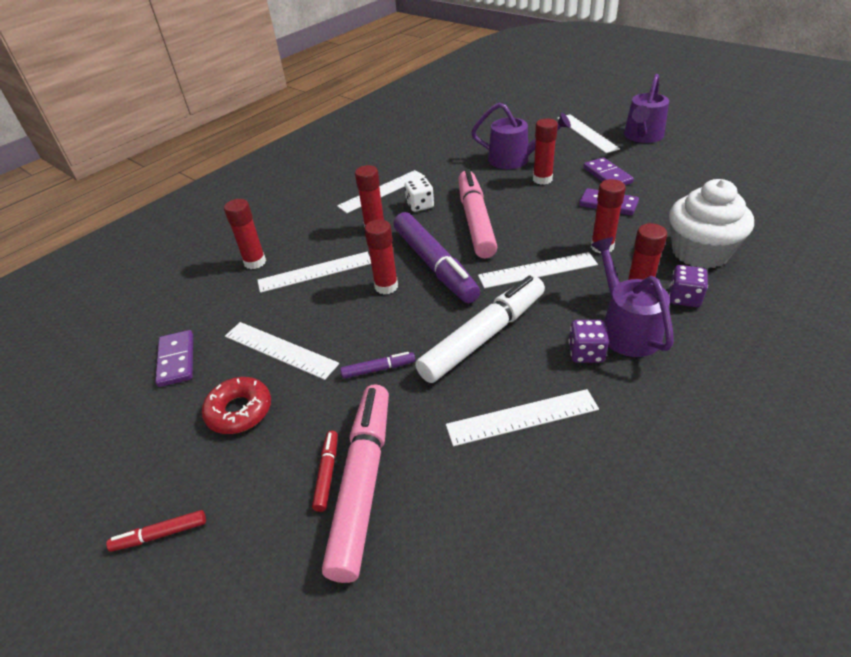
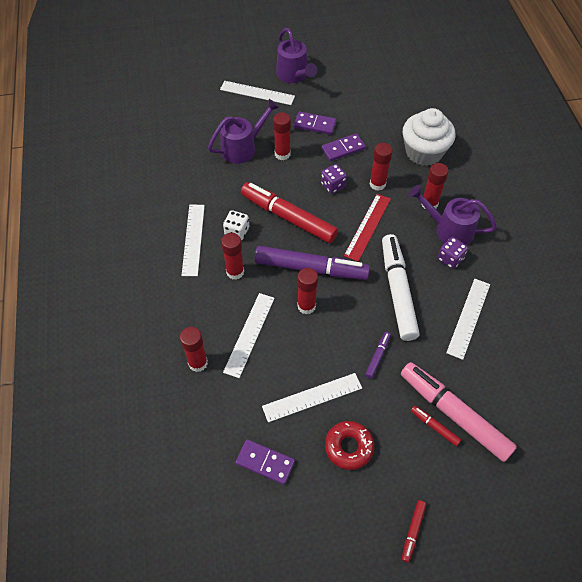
camera: 55 degrees left, 15 degrees up
pink marker [458,169,498,258] -> red marker [241,182,338,243]
white ruler [478,252,598,289] -> red ruler [344,194,391,262]
purple dice [669,265,708,307] -> purple dice moved to [321,164,347,194]

